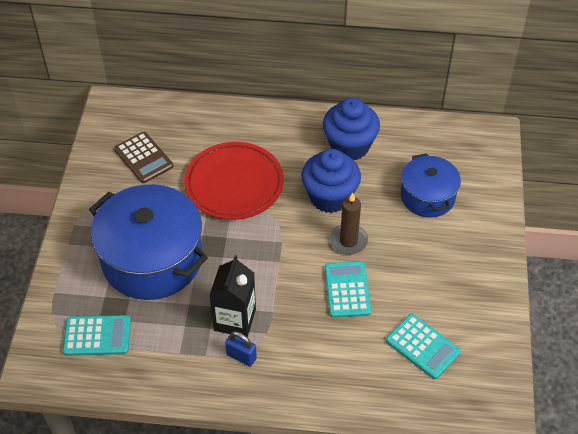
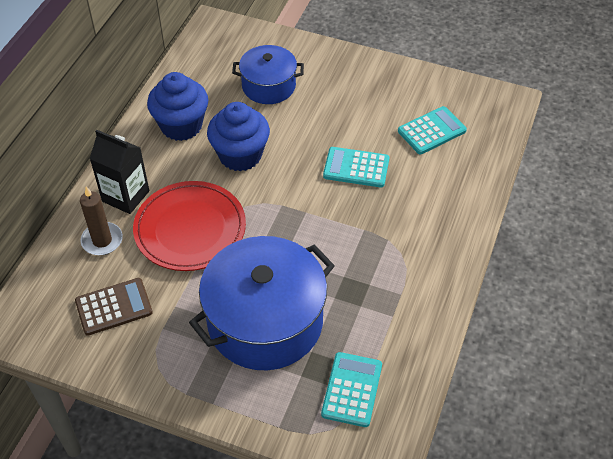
camera: 75 degrees left, 0 degrees up
black carton [209,255,256,337] -> black carton moved to [90,130,149,214]
blue padlock [225,331,257,367] -> none
brown candle [330,193,368,255] -> brown candle moved to [80,186,123,255]

